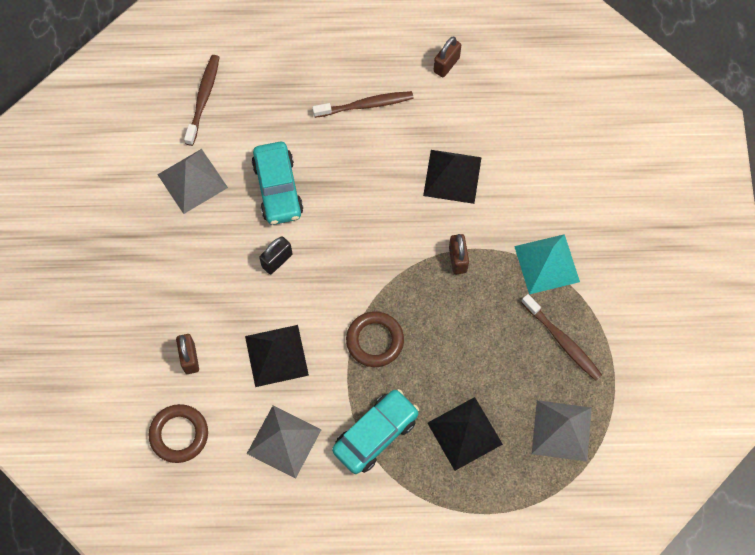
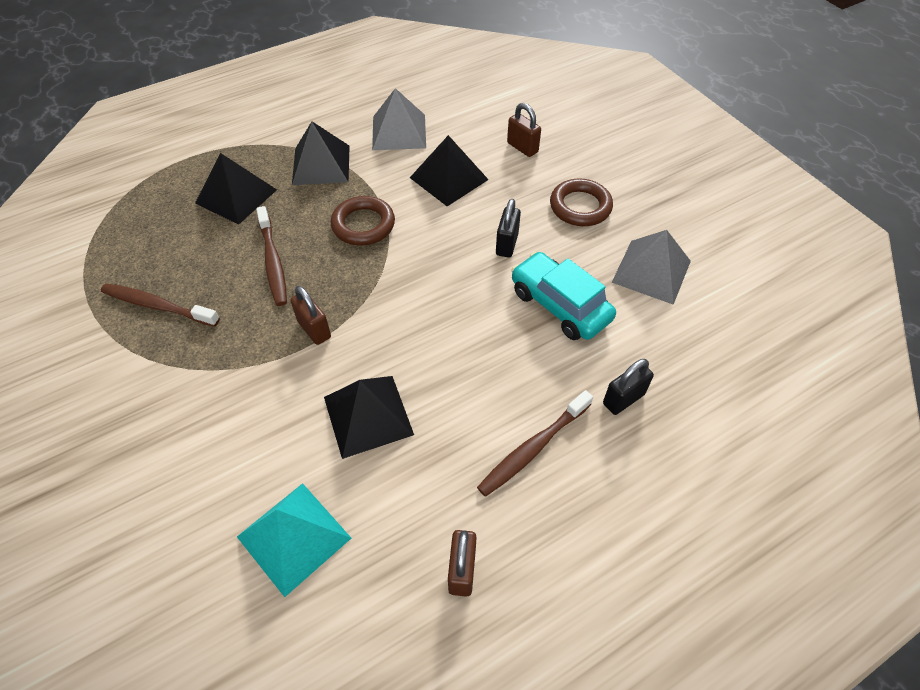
camera: 150 degrees right, 15 degrees down
brown ring [148,404,208,463] -> brown ring moved to [550,178,613,226]
brown toothbrush [184,55,220,146] -> brown toothbrush moved to [256,206,287,306]
turquoise car [332,389,419,474] -> black pyramid [292,122,349,185]
turquoise pyramid [514,234,580,294] -> turquoise pyramid moved to [237,483,351,597]
grey pyramid [532,400,592,462] -> none
none -> black padlock [603,359,654,415]

